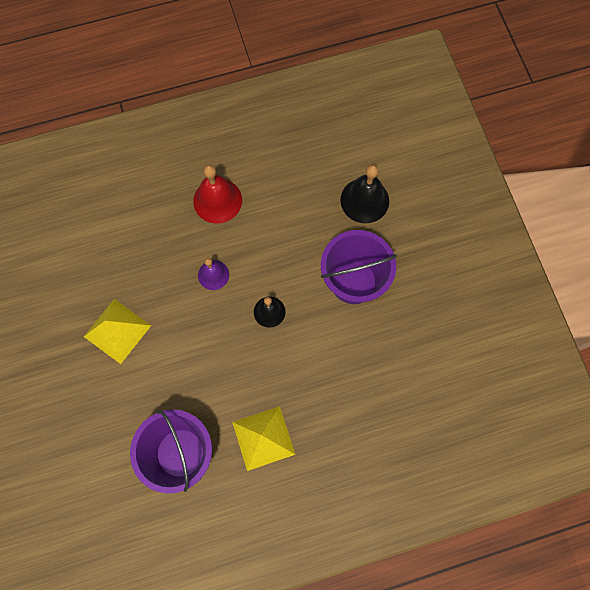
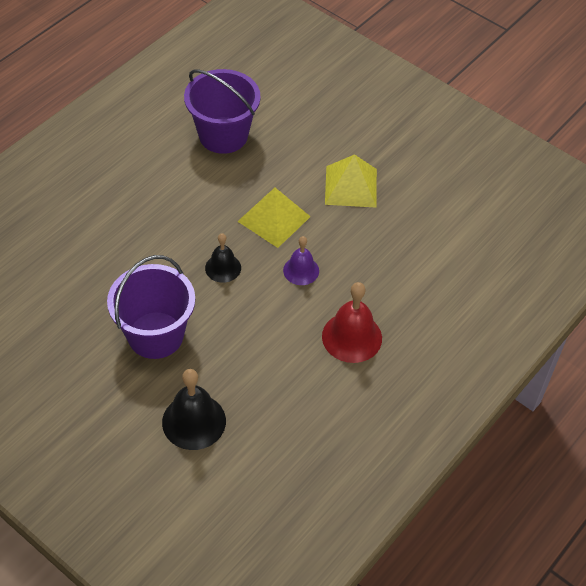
camera: 145 degrees right, 20 degrees down
yellow pyramid [232,406,295,471] -> yellow pyramid moved to [237,188,311,248]

